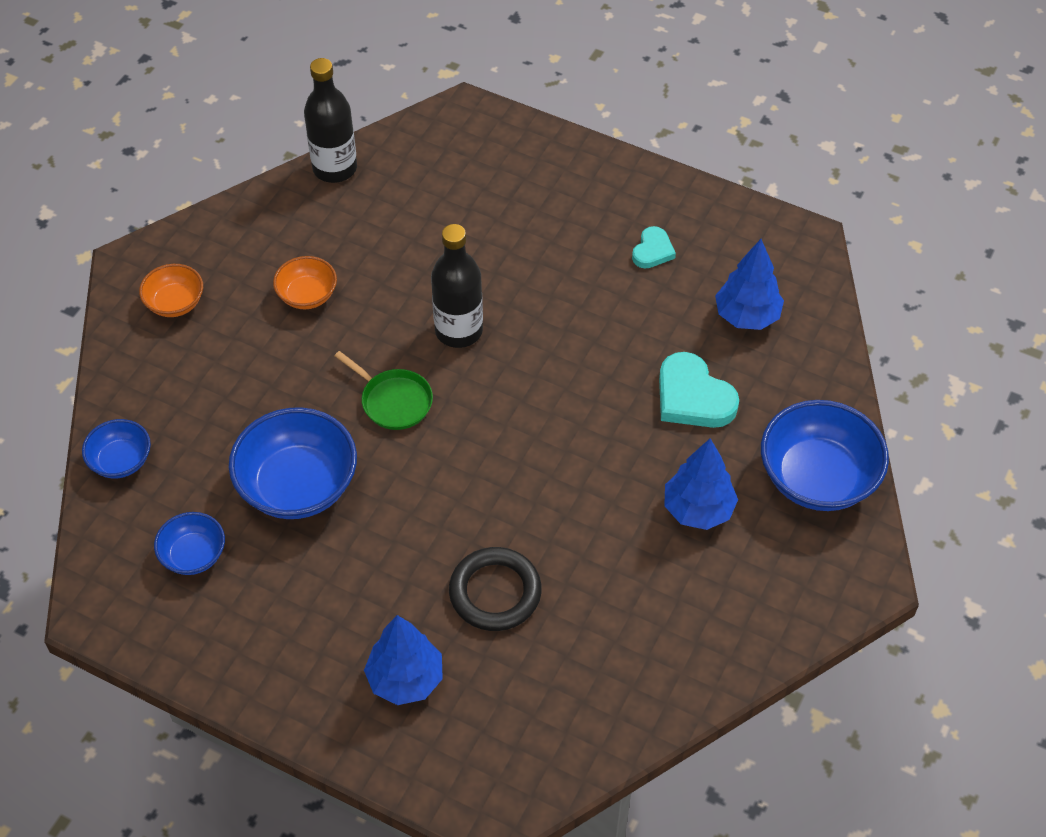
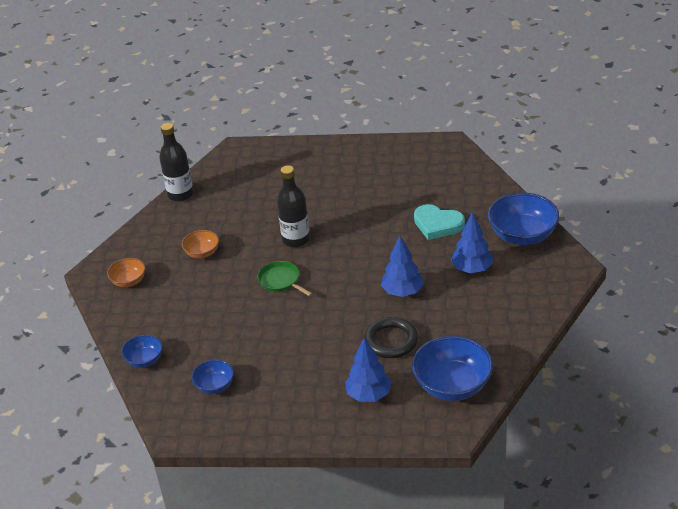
camera: 20 degrees left, 15 degrees down
blue bowl [229,407,357,519] -> blue bowl moved to [412,336,493,401]
green pan [335,351,433,430] -> green pan turned 150 degrees counterclockwise [258,261,313,296]
turquoise heart [632,226,676,269] -> none
blue tree [715,239,784,330] -> blue tree moved to [381,235,424,297]

